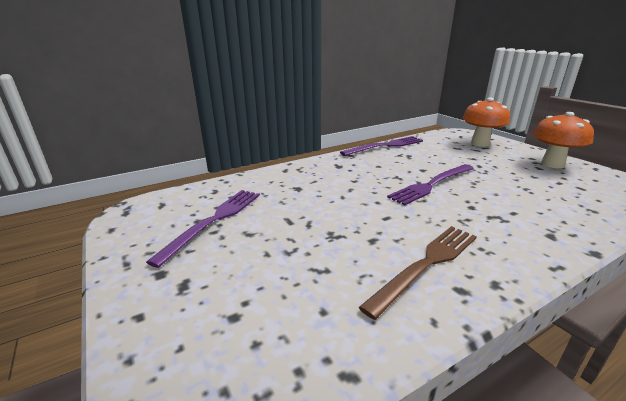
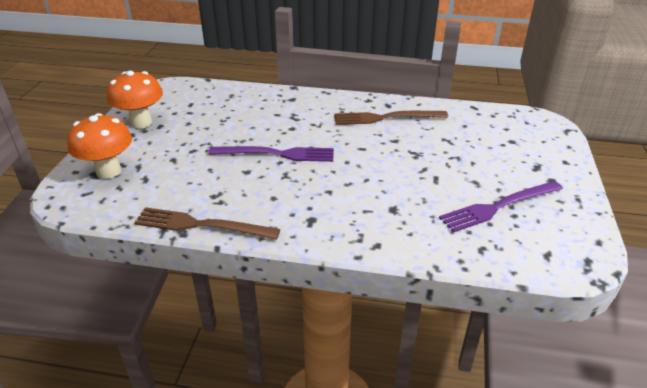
camera: 140 degrees left, 10 degrees up
purple fork [340,136,423,156] -> brown fork [134,207,280,240]

